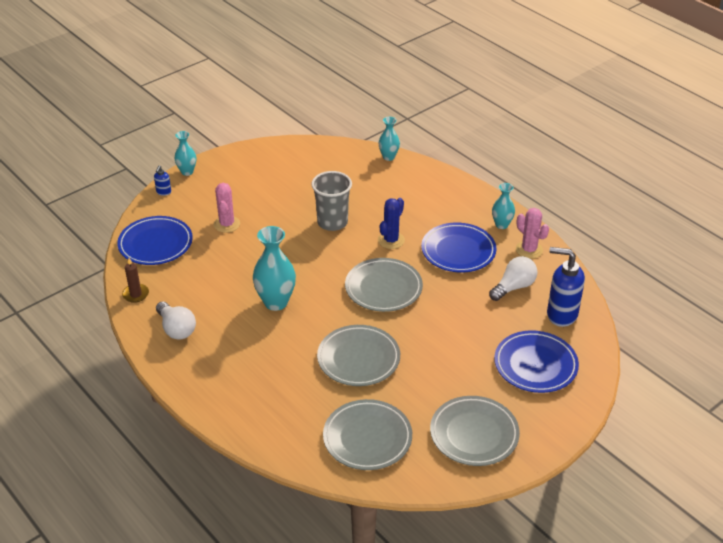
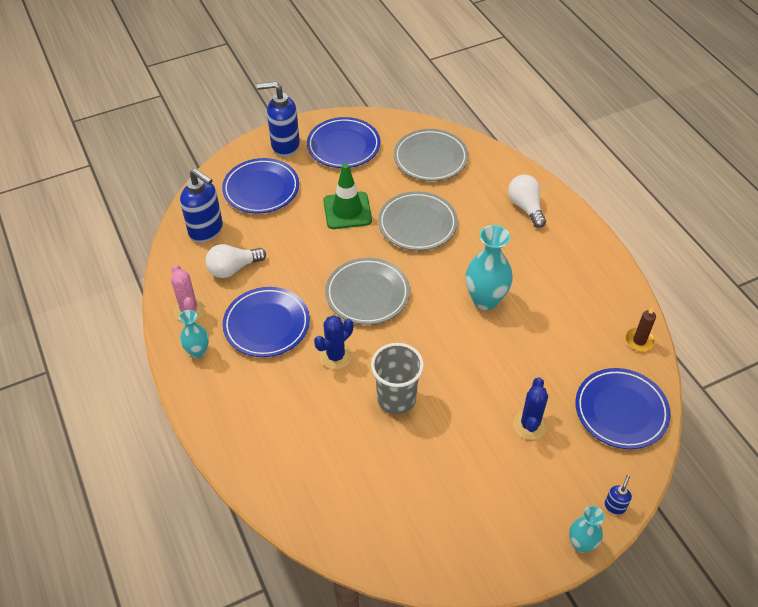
camera: 165 degrees left, 10 degrees up
white light bulb [156,302,196,340] -> white light bulb moved to [508,175,546,228]
pink cactus [214,183,240,233] -> blue cactus [513,377,548,440]
turquoise vase [379,117,400,161] -> none
grey plate [430,396,520,466] -> blue plate [307,117,380,168]
none -> blue soap dispenser [257,82,300,157]
none -> green traffic cone [323,164,372,229]

